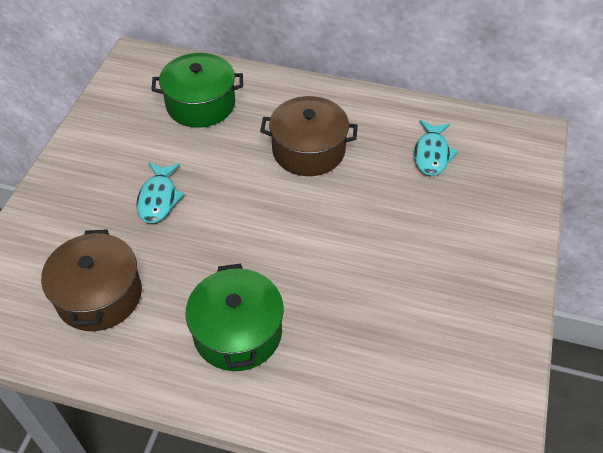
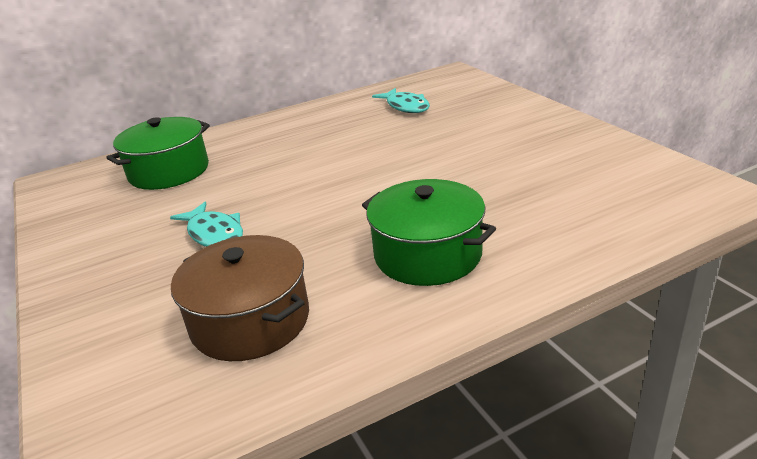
camera: 40 degrees left, 20 degrees down
brown pot [260,96,358,176] -> none

